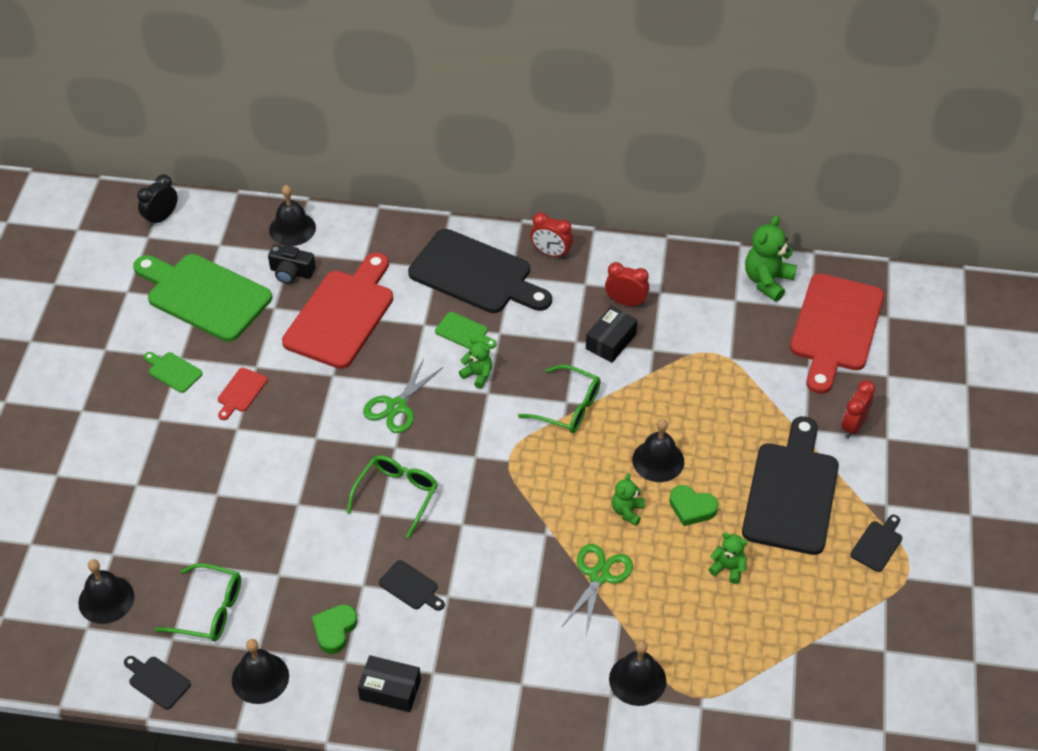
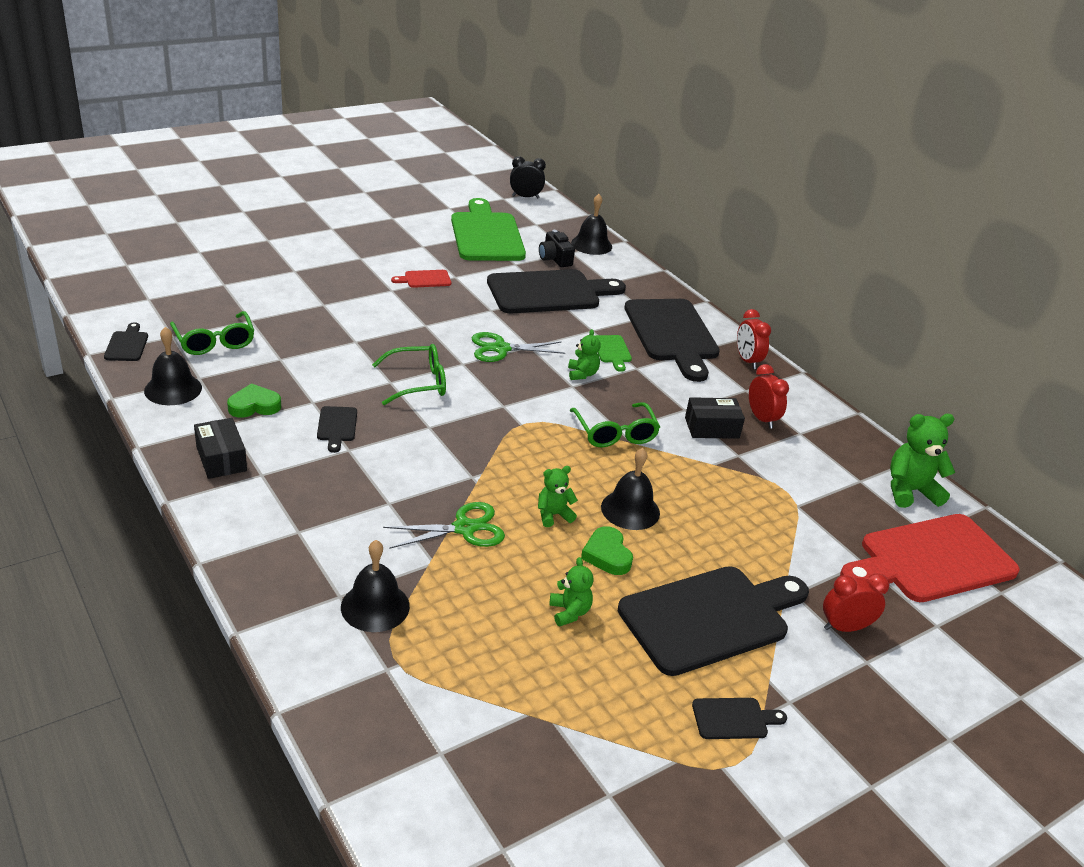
camera: 45 degrees right, 15 degrees down
black bell [78,559,134,624] -> none
green cutting board [144,352,203,393] -> none
red cutting board [282,253,393,369] -> black cutting board [487,269,626,313]

